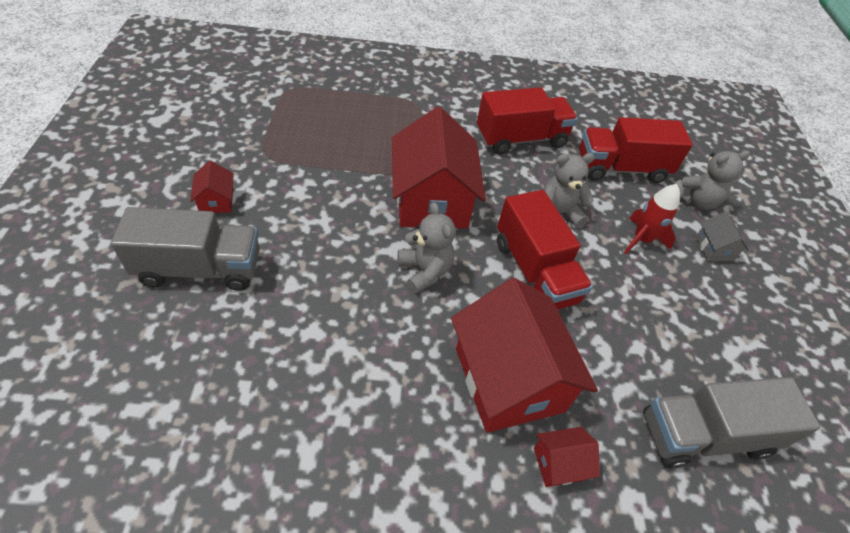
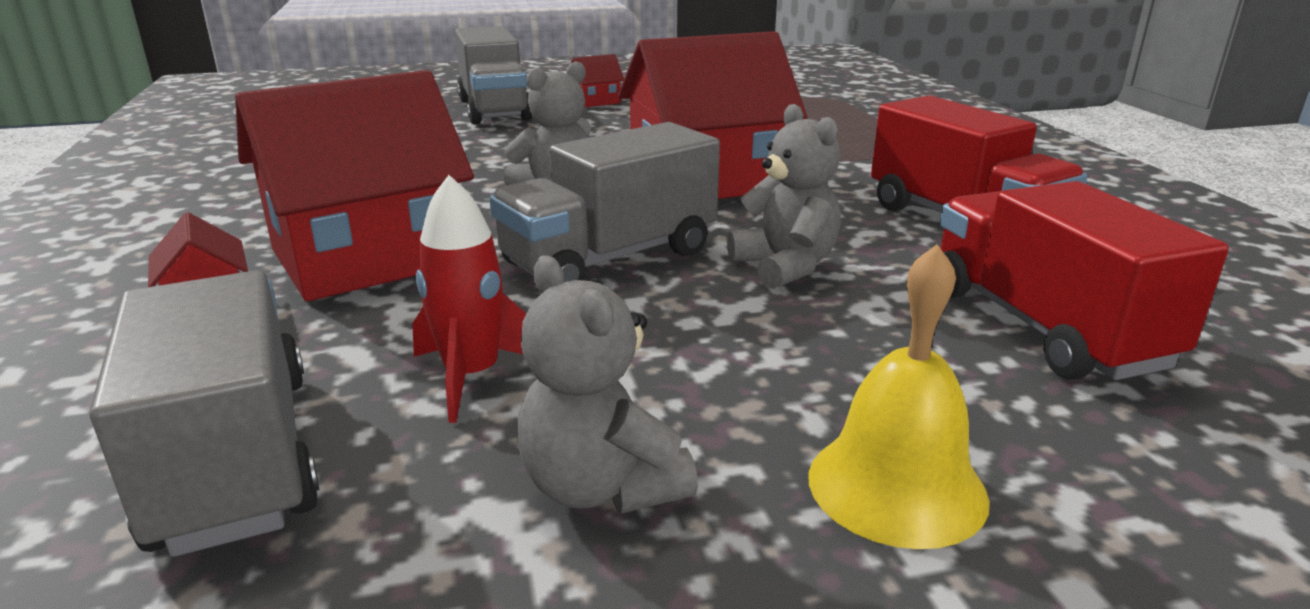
camera: 80 degrees right, 25 degrees down
red truck [497,190,593,310] -> grey truck [490,122,720,282]
red rocket [624,184,680,254] -> red rocket moved to [412,175,527,423]
grey teddy bear [675,151,750,210] -> grey teddy bear moved to [517,255,698,514]
grey house [695,211,749,261] -> yellow bell [808,244,990,549]

